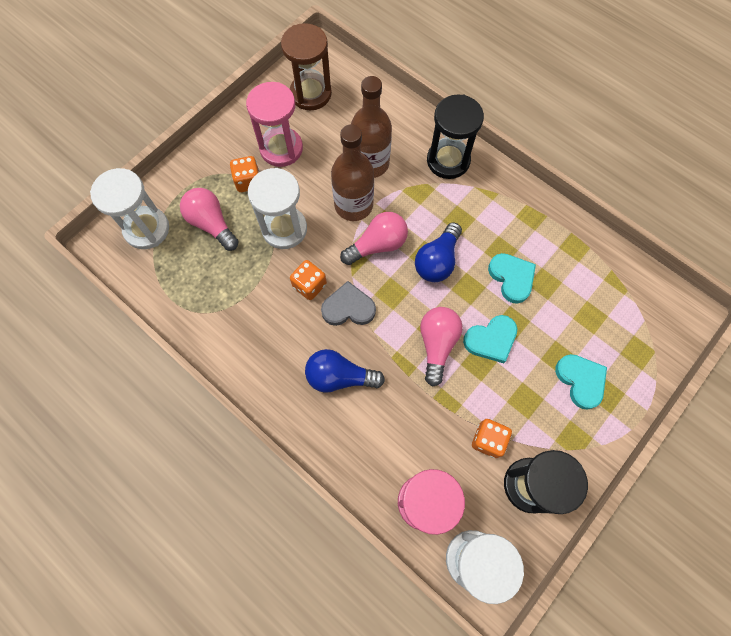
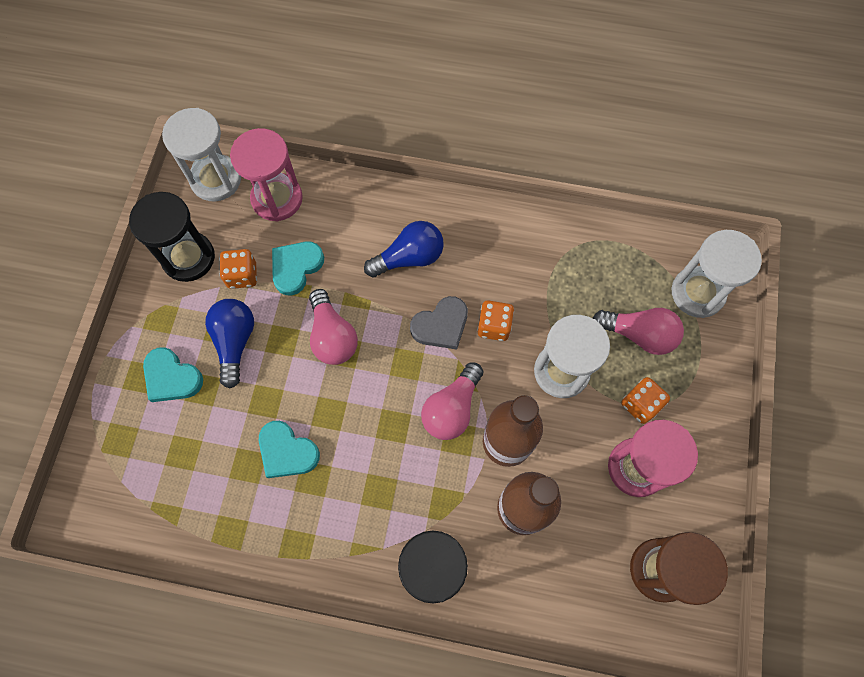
camera: 150 degrees right, 0 degrees up
blue light bulb [415,222,462,282] -> blue light bulb moved to [205,299,254,389]
turquoise heart [463,315,517,363] -> turquoise heart moved to [272,241,324,296]

